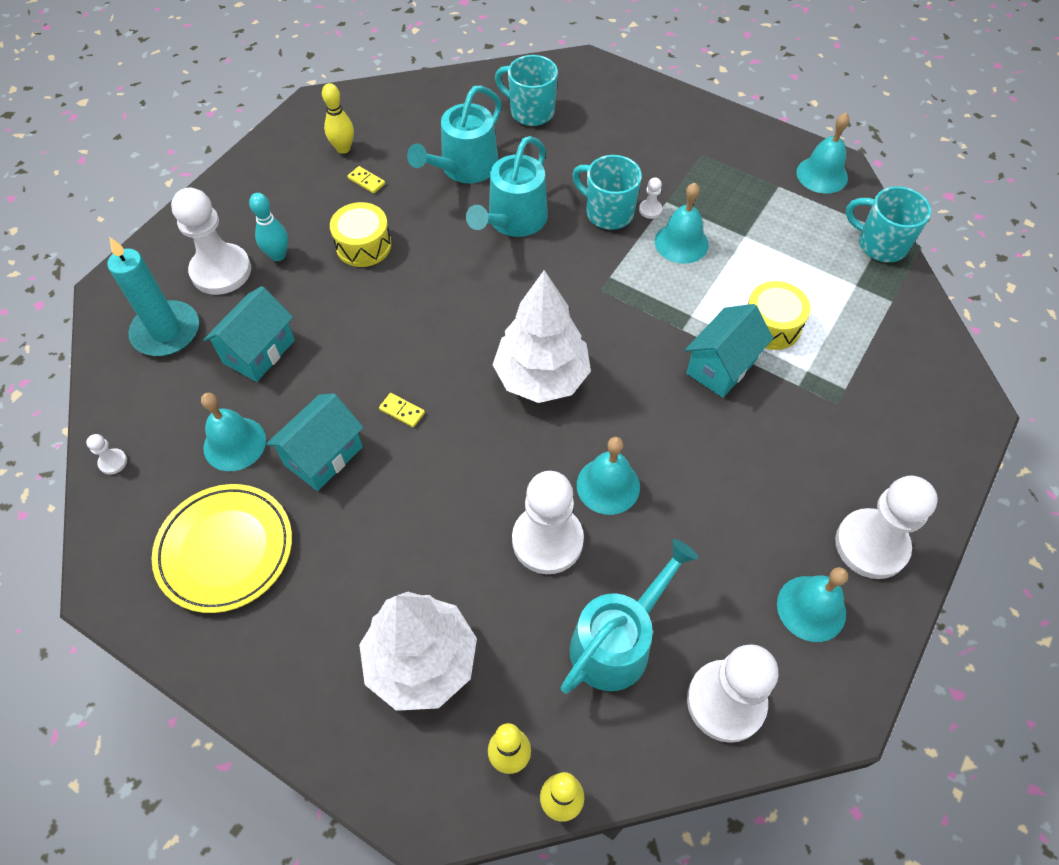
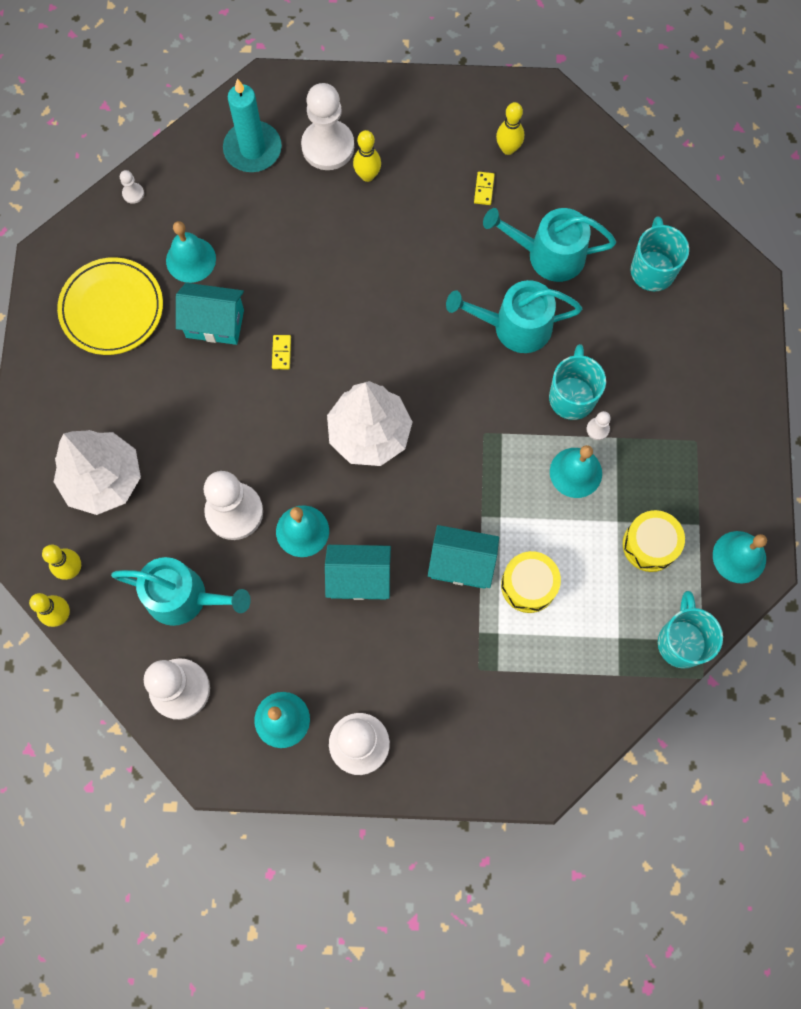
camera: 60 degrees right, 15 degrees up
turquoise house [203,286,295,382] -> turquoise house moved to [325,545,391,600]
turquoise bowling pin [249,193,288,261] -> yellow bowling pin [353,130,381,182]
yellow drum [330,202,391,267] -> yellow drum moved to [623,510,685,572]

